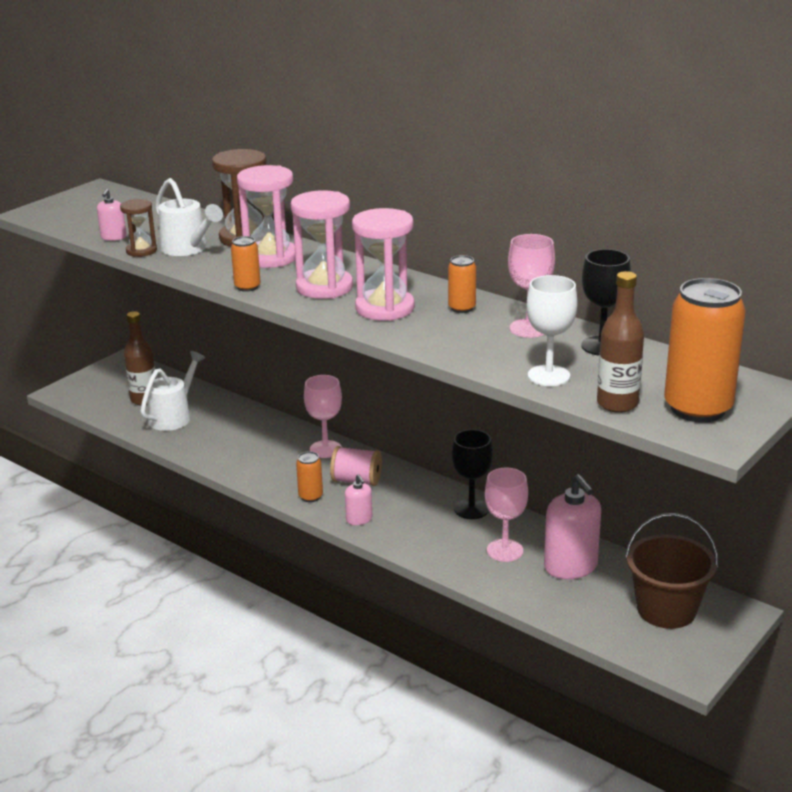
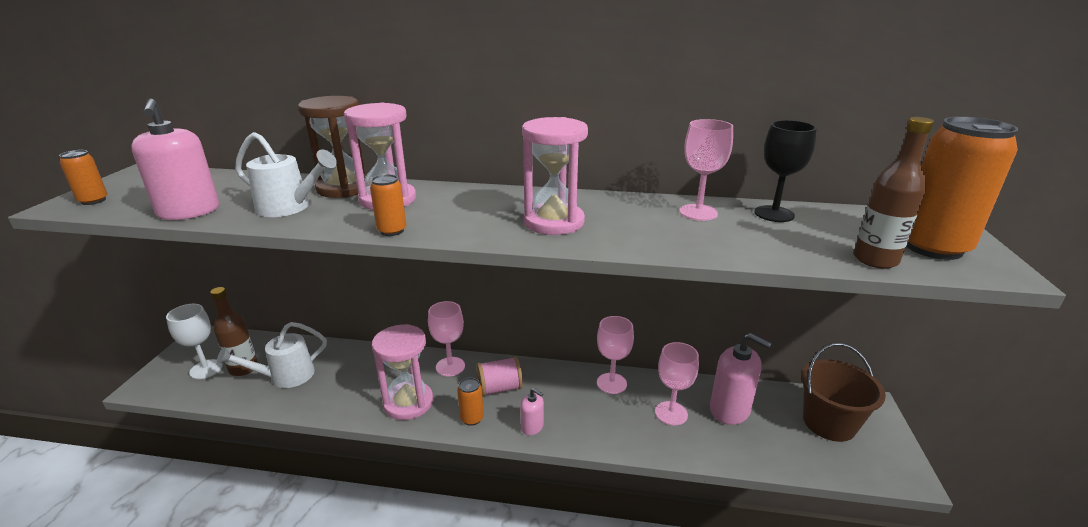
camera: 30 degrees left, 0 degrees up
pink soap dispenser [97,189,127,241] -> pink soap dispenser [131,99,219,220], size x1.93
brown hourglass [120,199,157,257] -> none
white watering can [141,351,205,431] -> white watering can turned 120 degrees counterclockwise [217,322,327,388]
pink hourglass [291,190,353,299] -> pink hourglass moved to [372,324,433,420]
orange can [448,255,476,313] -> orange can moved to [59,150,108,205]
black goblet [452,429,493,519] -> pink goblet [597,316,634,394]
white goblet [527,275,577,386] -> white goblet moved to [166,304,223,379]

